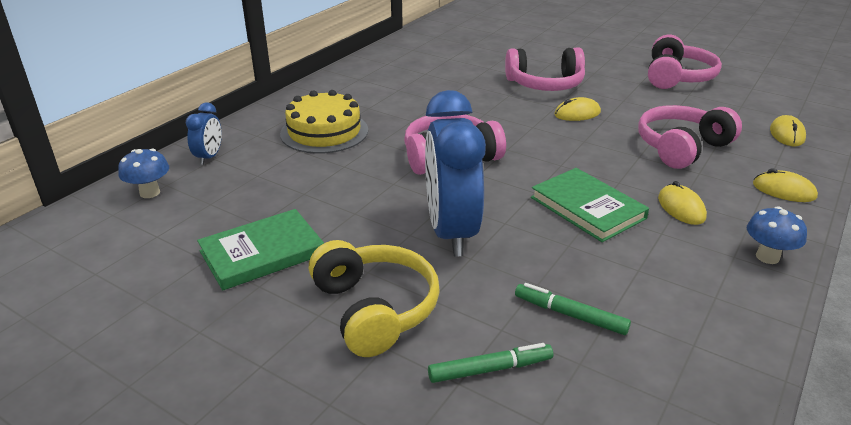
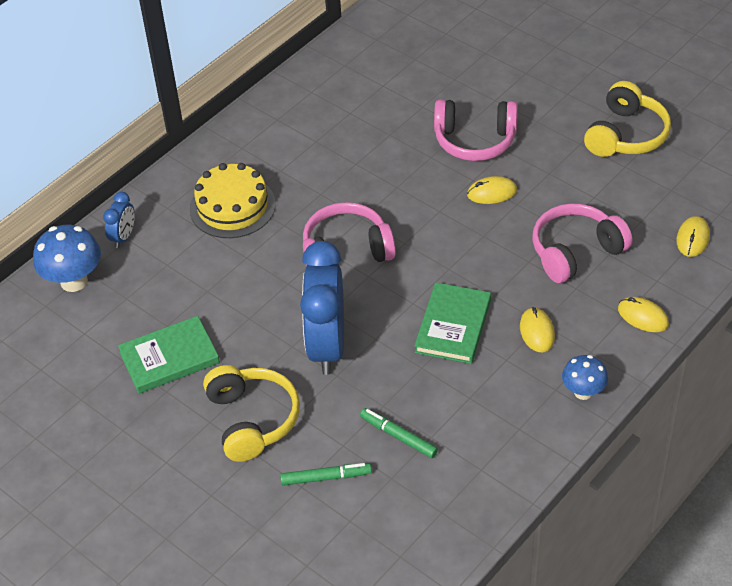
camera: 10 degrees right, 15 degrees up
blue mushroom [118,149,169,198] -> blue mushroom [33,225,101,292], size x1.59
green book [531,168,649,242] -> green book turned 45 degrees clockwise [414,282,491,364]
pink headphones [648,35,722,89] -> yellow headphones [584,81,671,157]

